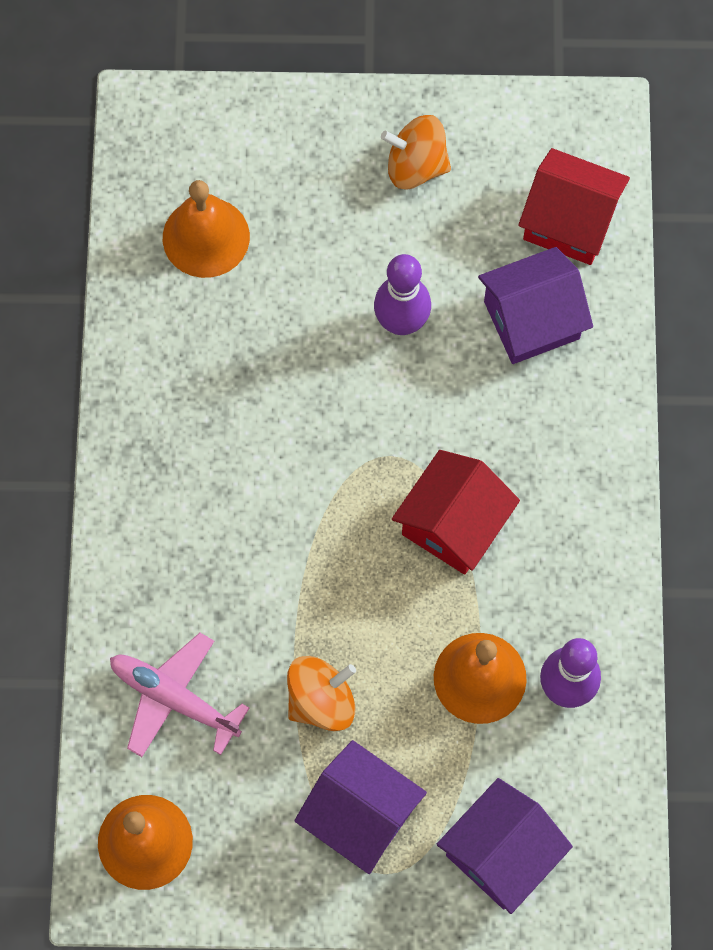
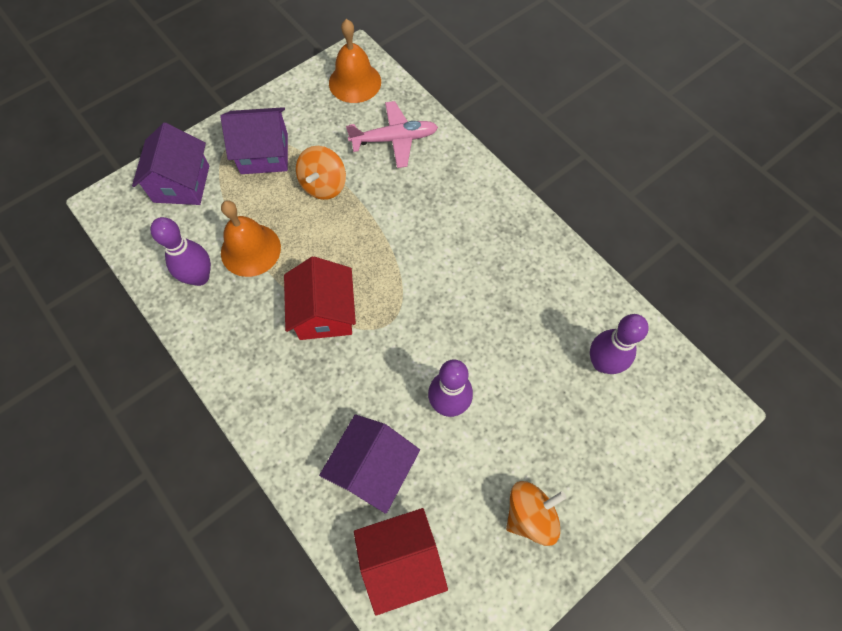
camera: 140 degrees right, 5 degrees down
orange bell [163,180,250,278] -> purple bowling pin [590,314,649,374]

